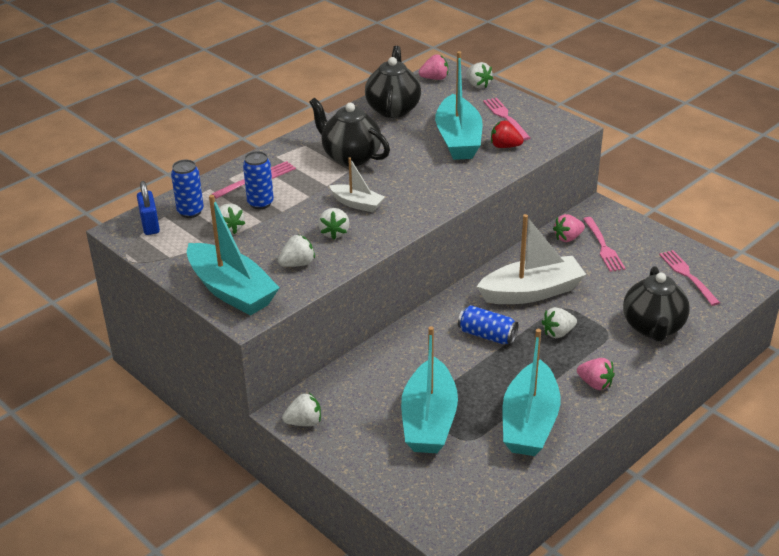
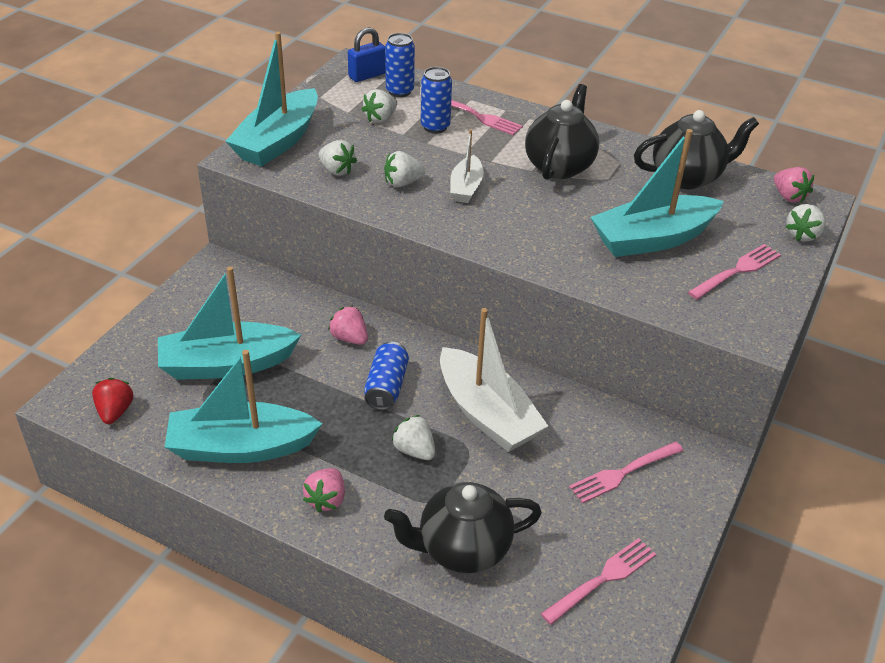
camera: 70 degrees right, 5 degrees up
white strawberry [282,393,321,426] -> none
red strawberry [491,121,524,148] -> red strawberry moved to [92,378,134,424]
pink strawberry [553,214,585,242] -> pink strawberry moved to [328,305,368,345]

